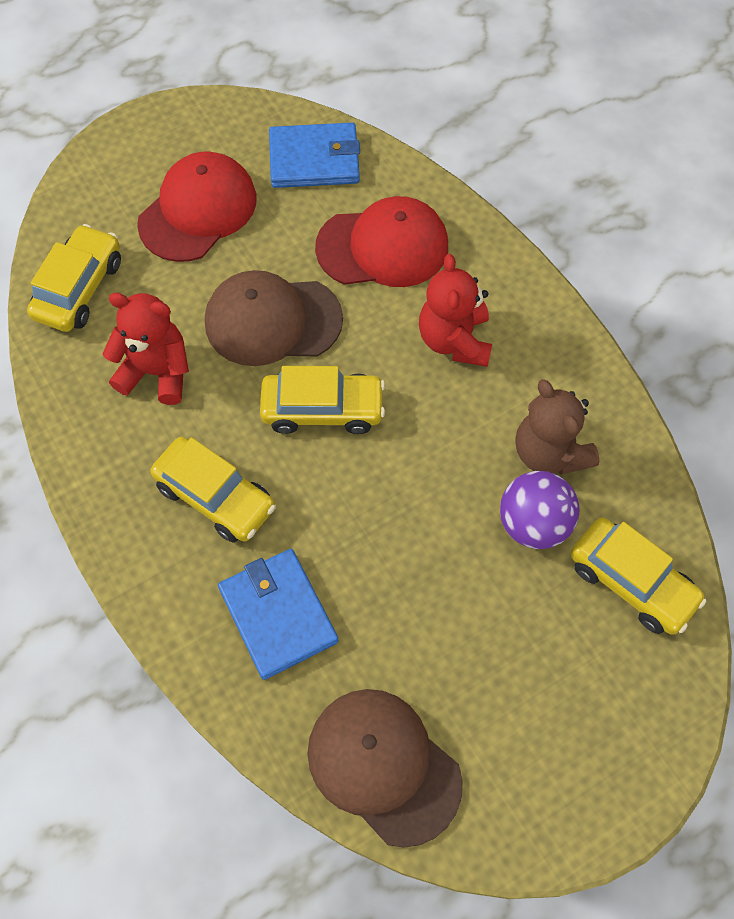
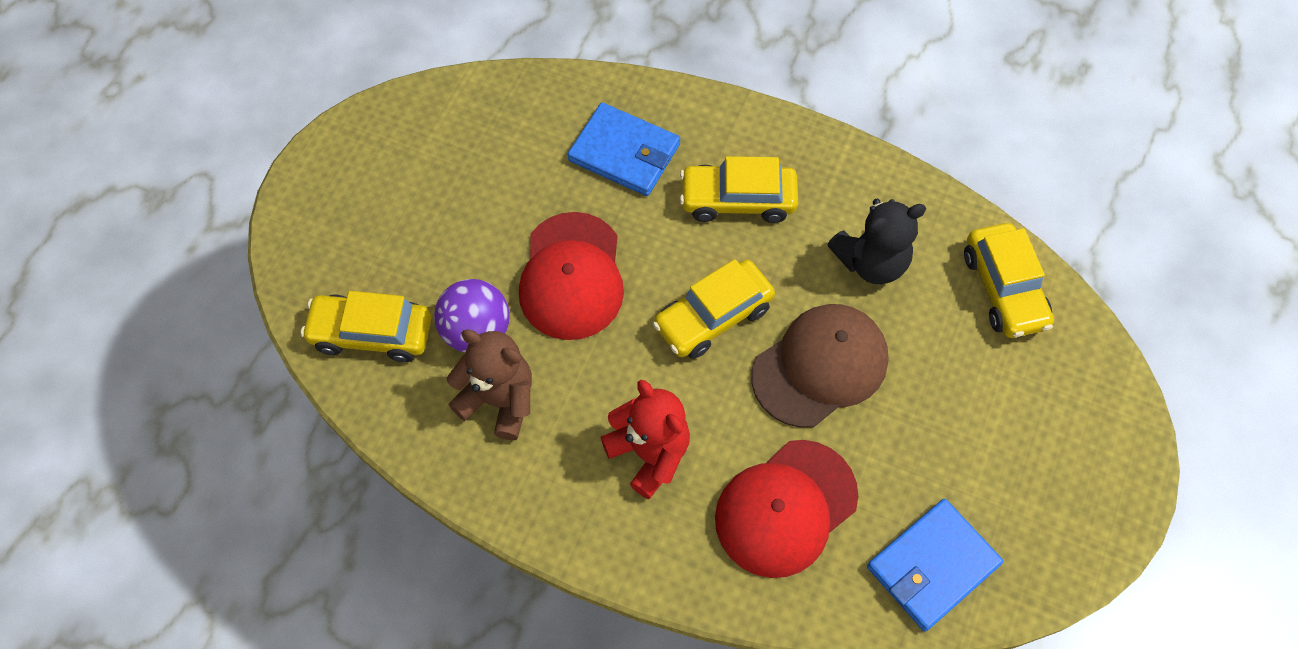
camera: 145 degrees right, 0 degrees up
red teddy bear [103,293,189,405] -> black teddy bear [827,199,926,284]
red cap [137,152,257,262] -> red cap moved to [519,212,624,340]
brown cap [307,689,463,848] -> none

